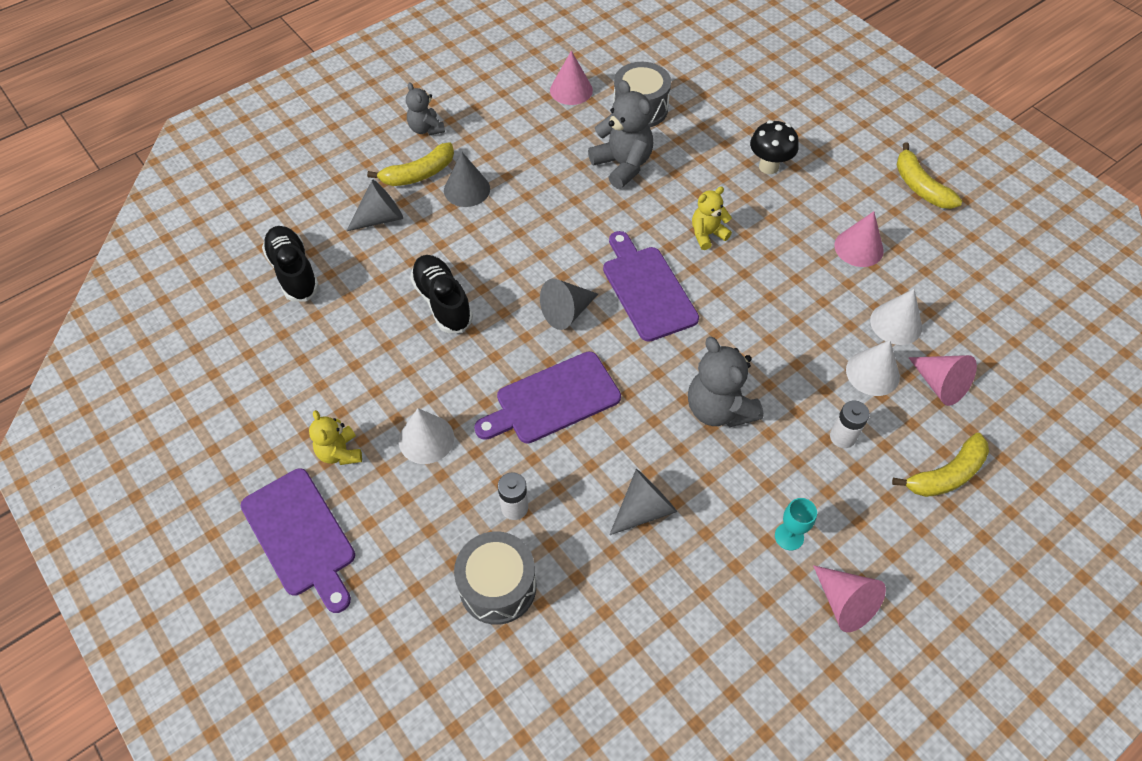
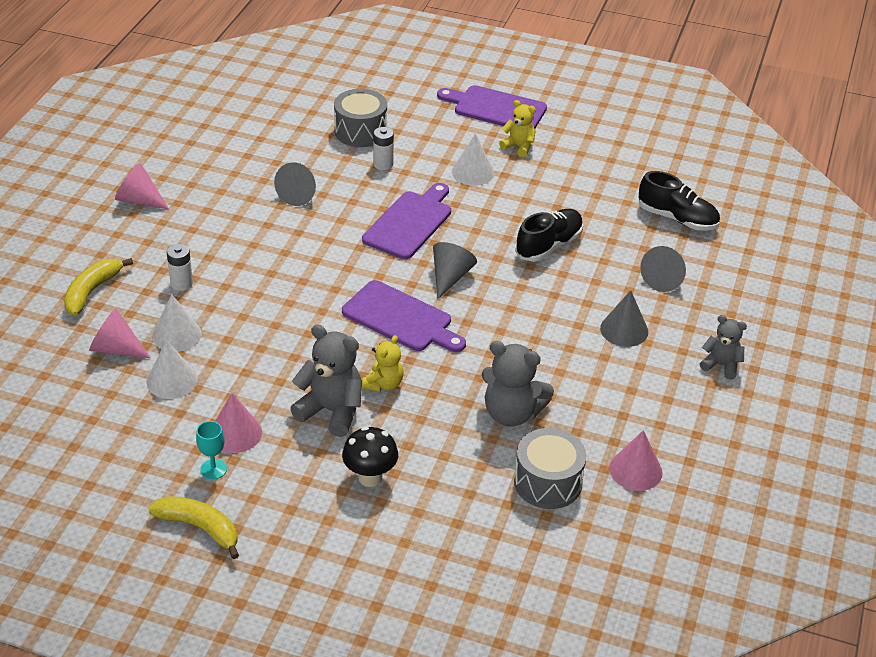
camera: 145 degrees right, 15 degrees down
yellow banana [367,142,454,186] -> none
black shoe [410,255,473,333] -> black shoe turned 75 degrees counterclockwise [515,209,583,262]
grey teddy bear [688,337,763,428] -> grey teddy bear moved to [290,325,362,437]
turquoise goblet [775,498,817,550] -> turquoise goblet moved to [196,421,227,479]

